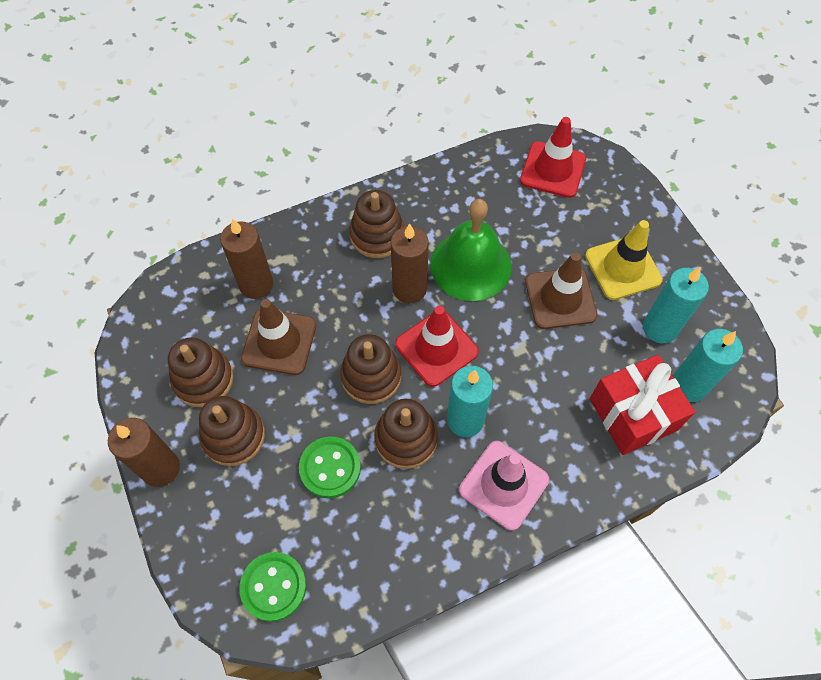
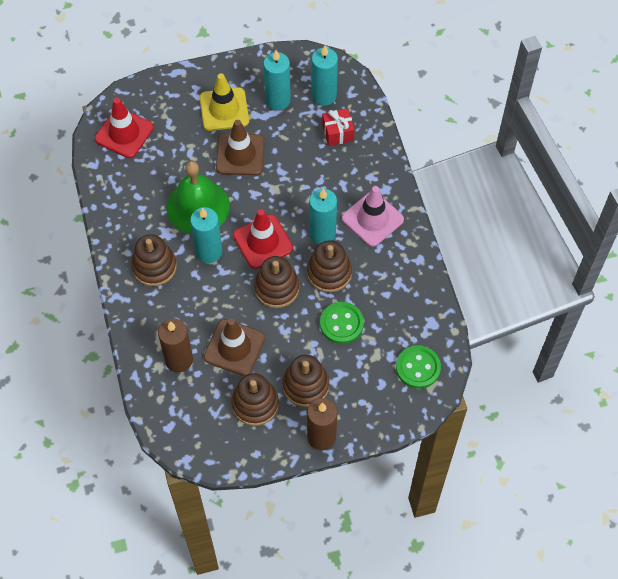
camera: 80 degrees left, 0 degrees up
brown candle [391,223,429,303] -> turquoise candle [190,207,222,263]
red gift [590,355,695,455] -> red gift [322,108,355,146], size x0.59

